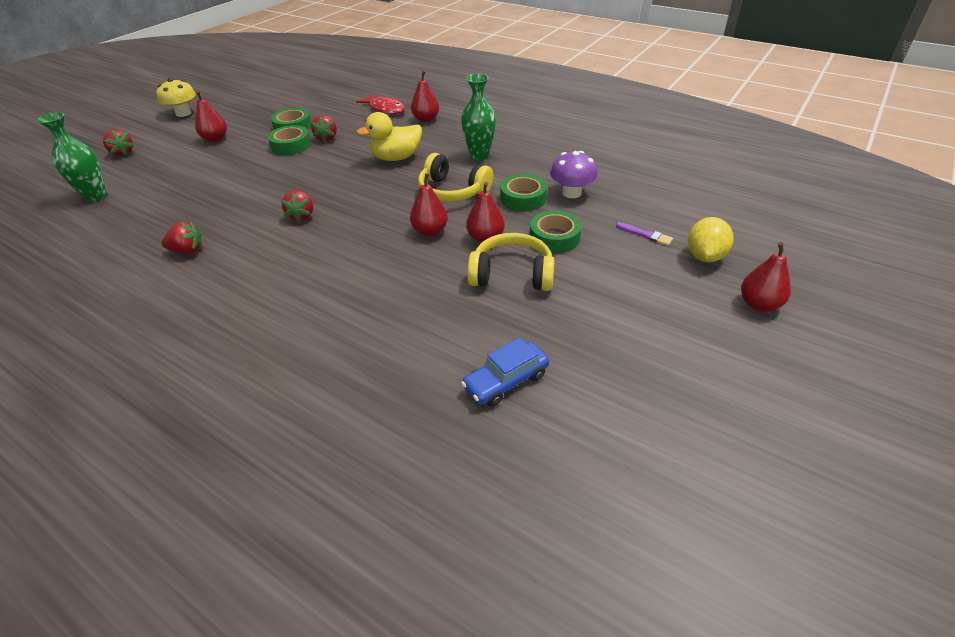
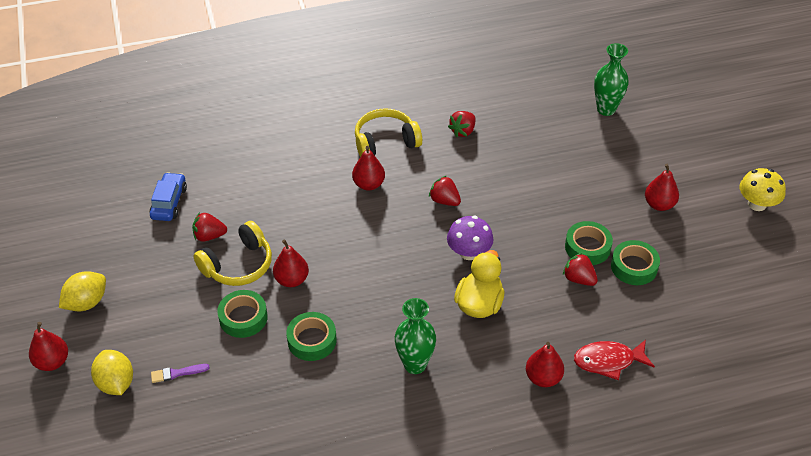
camera: 130 degrees right, 5 degrees up
red strawberry [103,129,134,156] -> red strawberry moved to [192,212,227,242]
red pear [410,173,448,236] -> red pear moved to [352,146,385,191]
yellow headphones [418,153,493,202] -> yellow headphones moved to [355,108,422,157]
purple mushroom [550,151,598,198] -> purple mushroom moved to [447,216,494,260]
none -> yellow lemon [59,271,106,311]

